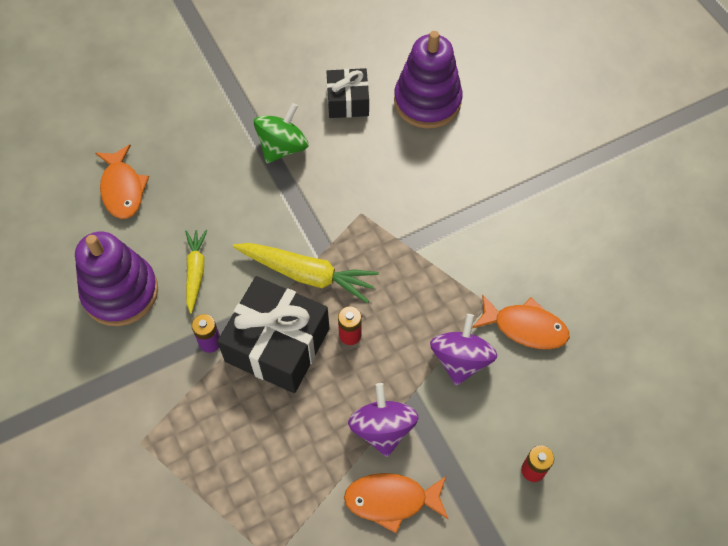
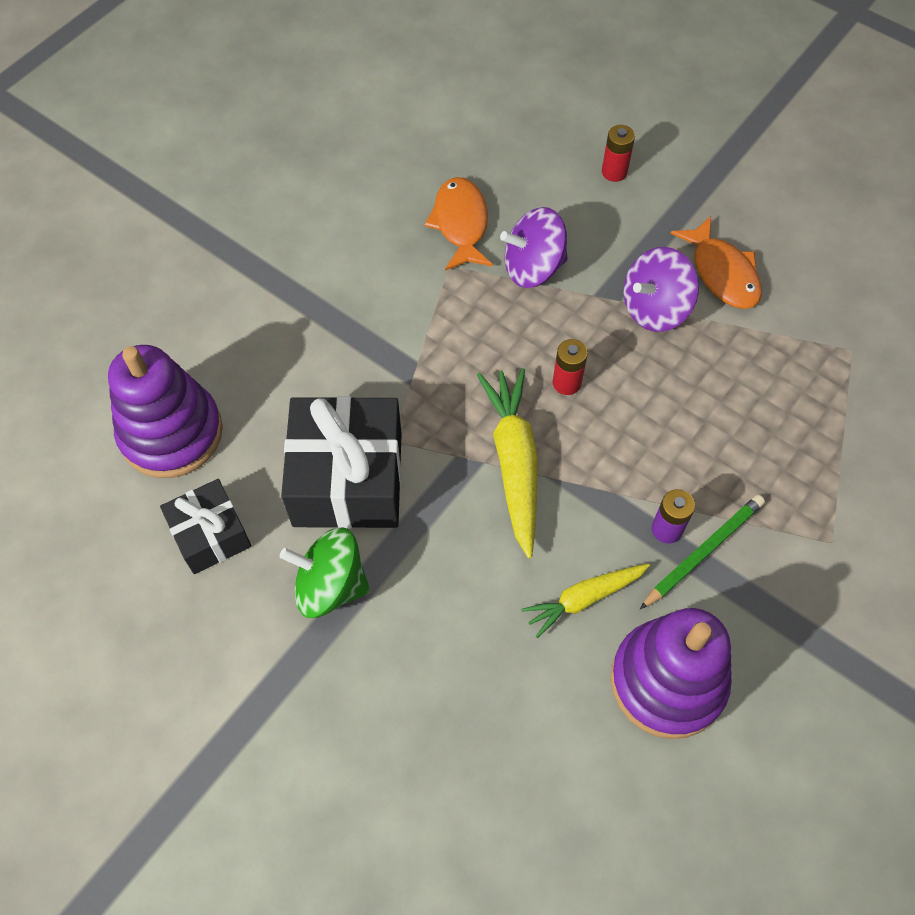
camera: 115 degrees left, 0 degrees up
orange fish [95,144,149,219] -> none
black gift [217,276,330,393] -> black gift moved to [281,396,402,529]
none -> green pencil [640,495,765,609]

